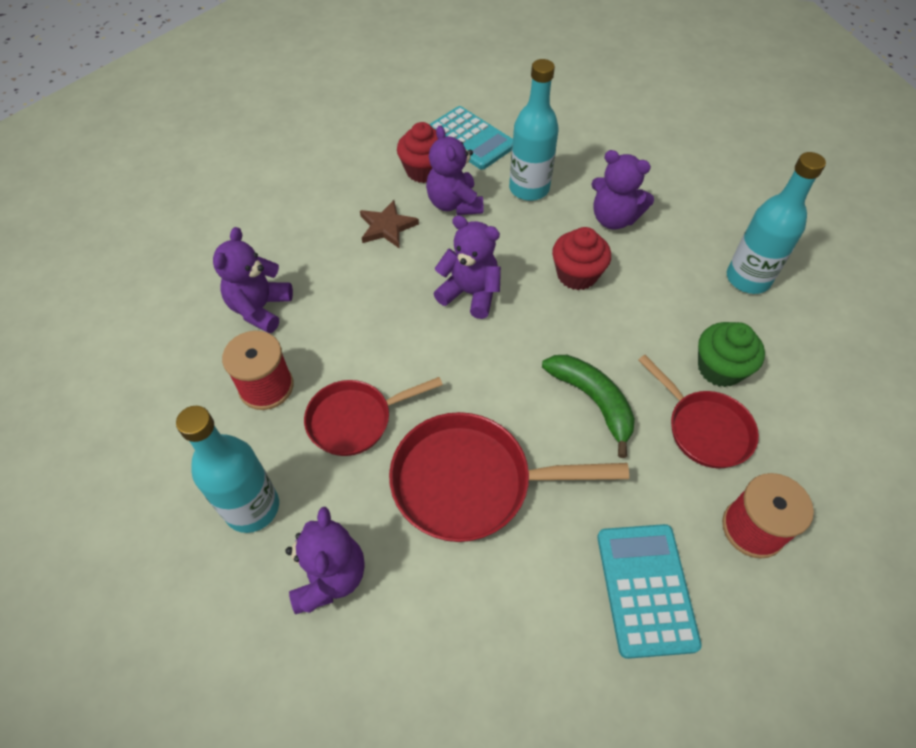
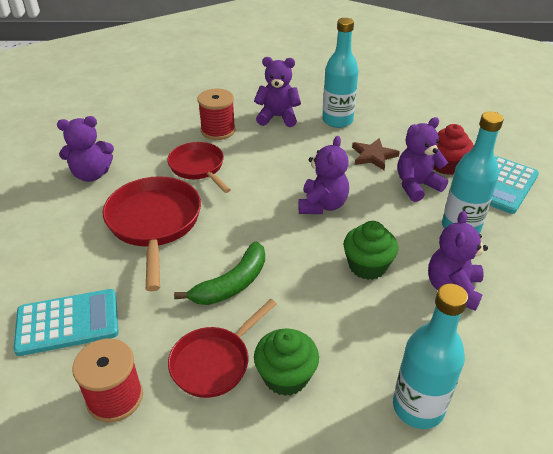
camera: 80 degrees right, 15 degrees down
turquoise bottle [176,406,279,533] -> turquoise bottle moved to [322,18,358,128]
red cupcake [552,227,611,290] -> green cupcake [343,221,398,280]

